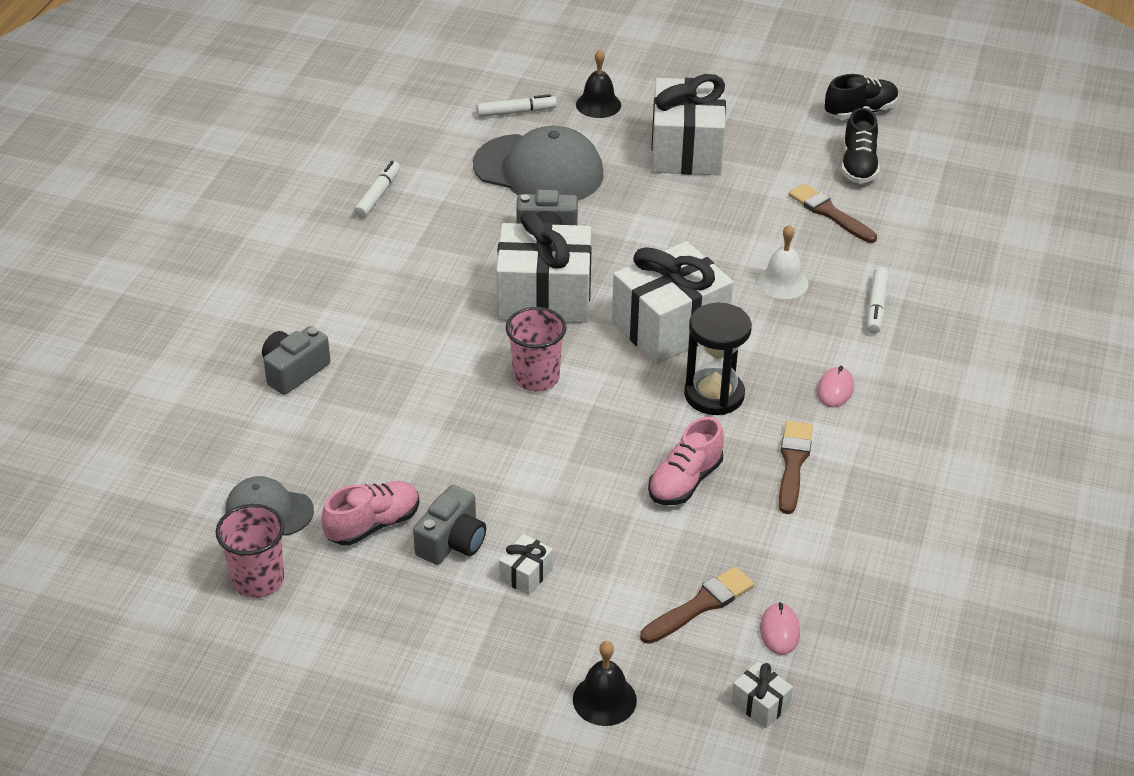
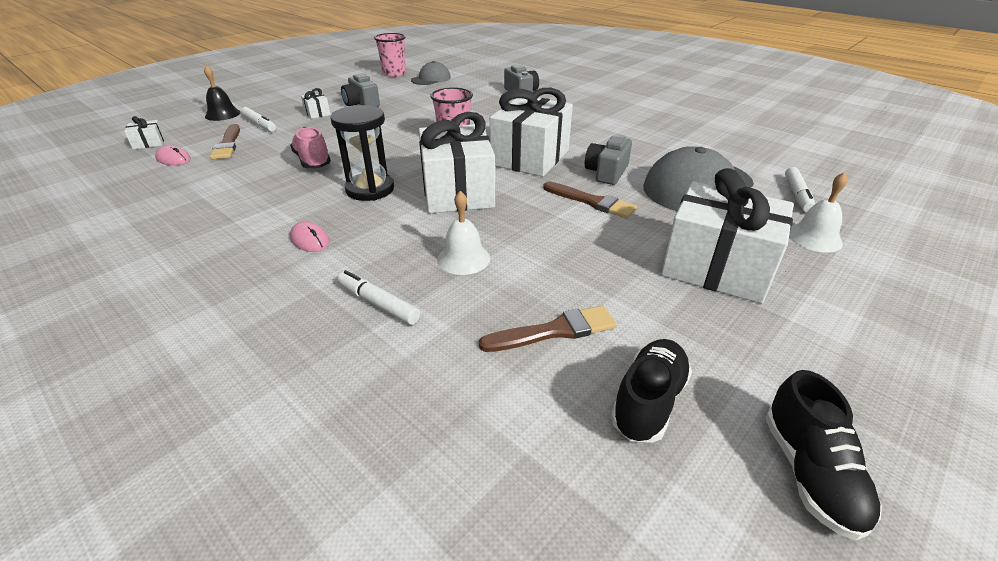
camera: 115 degrees right, 5 degrees down
pink shoe [321,481,420,546] -> none
white marker [354,161,400,218] -> white marker moved to [241,107,276,132]
black bell [576,49,621,118] -> white bell [789,172,848,252]
brown brush [779,421,813,514] -> brown brush moved to [543,182,637,218]
black shoe [842,108,880,184] -> black shoe turned 90 degrees clockwise [610,339,692,443]

